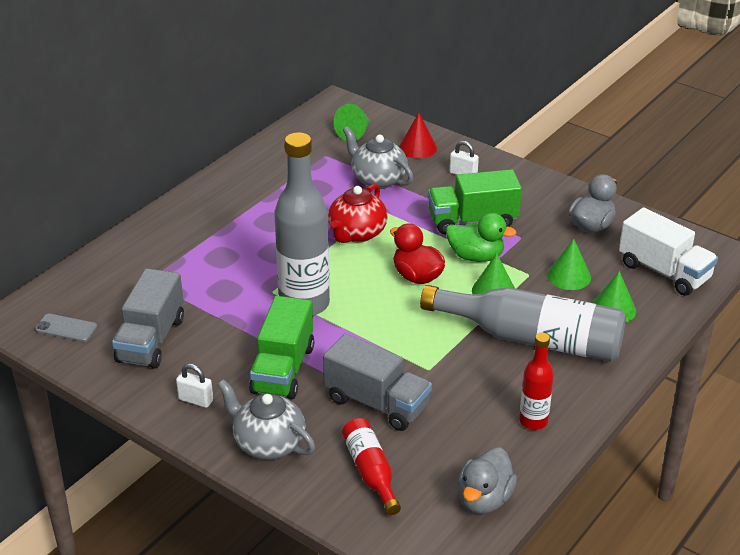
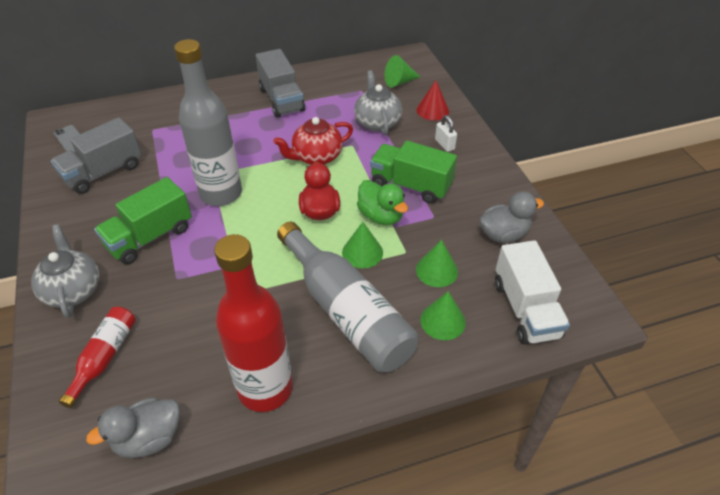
camera: 35 degrees right, 10 degrees up
white padlock [176,364,213,408] -> none
grey truck [323,334,432,431] -> grey truck moved to [256,49,305,118]
red bottle [519,333,554,430] -> red bottle [214,234,293,412], size x1.94

